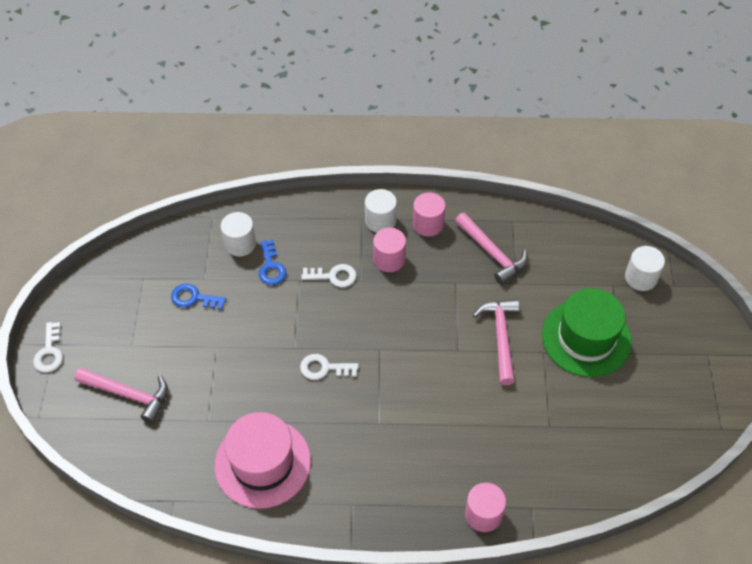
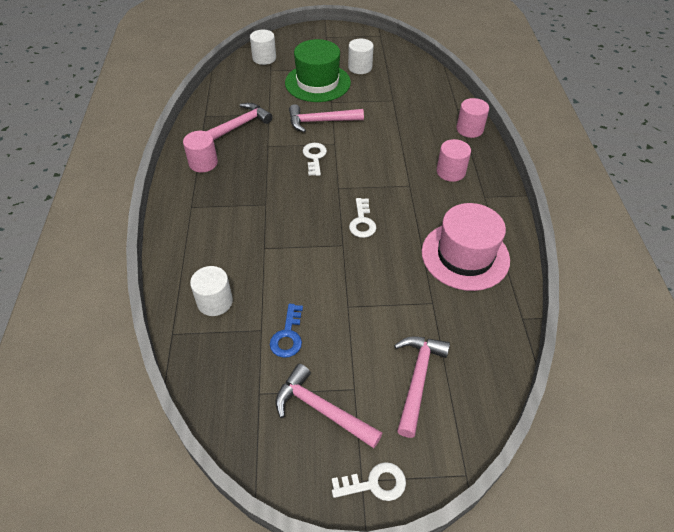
camera: 95 degrees left, 5 degrees down
blue key [259,240,287,285] -> none
white key [301,264,357,287] -> white key moved to [303,143,327,176]
white cylinder [365,189,397,233] -> white cylinder moved to [348,39,374,74]
pink cylinder [373,228,406,272] -> pink cylinder moved to [437,139,471,182]
none -> pink hammer [275,364,382,448]

